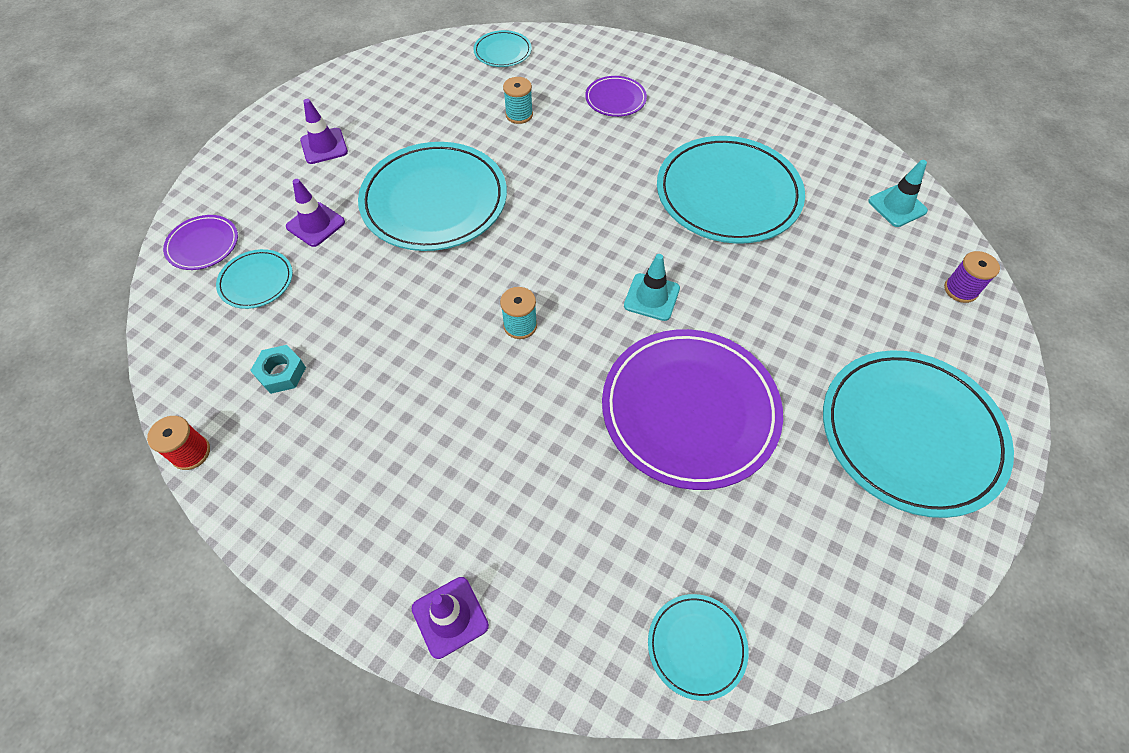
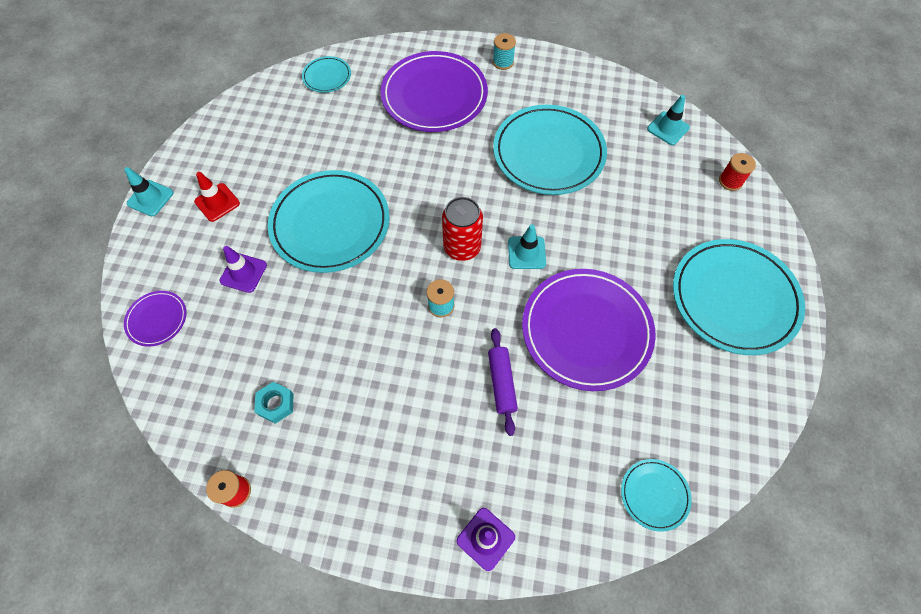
camera: 20 degrees left, 5 degrees up
turquoise plate [216,249,293,309] -> none
purple traffic cone [300,99,348,164] -> red traffic cone [194,172,240,222]
turquoise spool [503,77,533,124] -> turquoise spool moved to [493,33,516,70]
purple plate [585,76,647,117] -> purple plate [380,51,488,132], size x2.14
purple spool [944,251,1000,303] -> red spool [719,153,756,191]
none -> turquoise traffic cone [124,167,173,216]
none -> red can [442,197,483,261]
none -> purple rolling pin [488,328,518,436]

